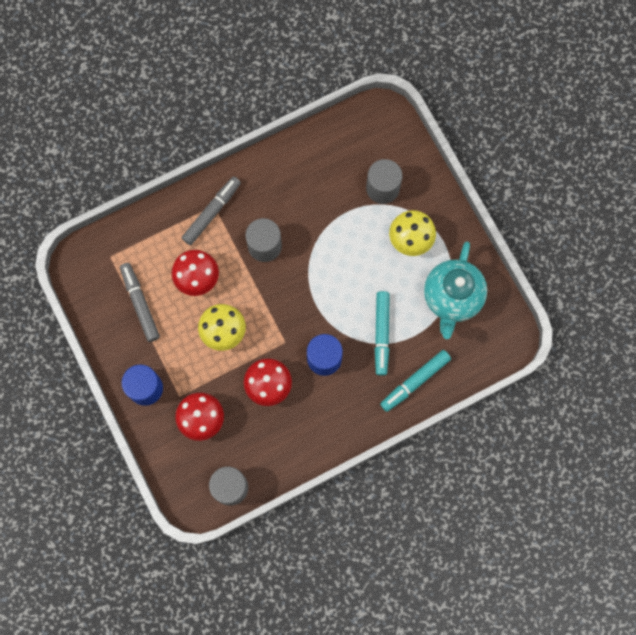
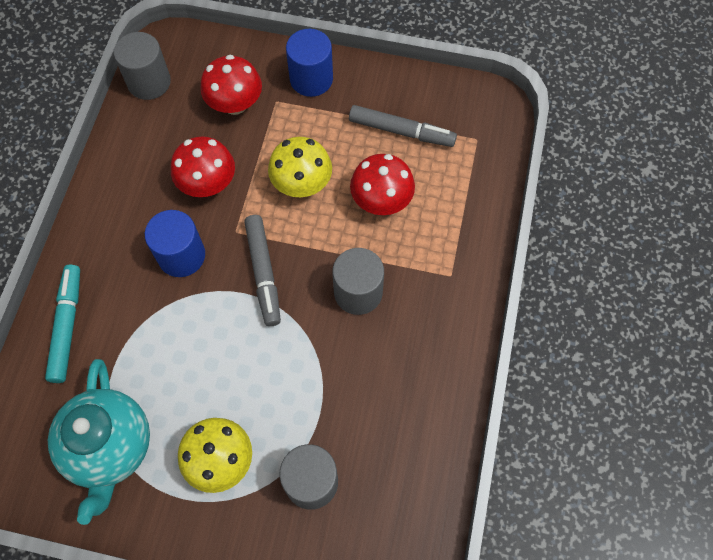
camera: 130 degrees right, 10 degrees down
grey marker [182,176,241,245] -> grey marker moved to [244,215,281,326]
turquoise marker [375,291,390,376] -> none
turquoise teapot [424,242,487,339] -> turquoise teapot turned 150 degrees counterclockwise [48,359,150,525]

